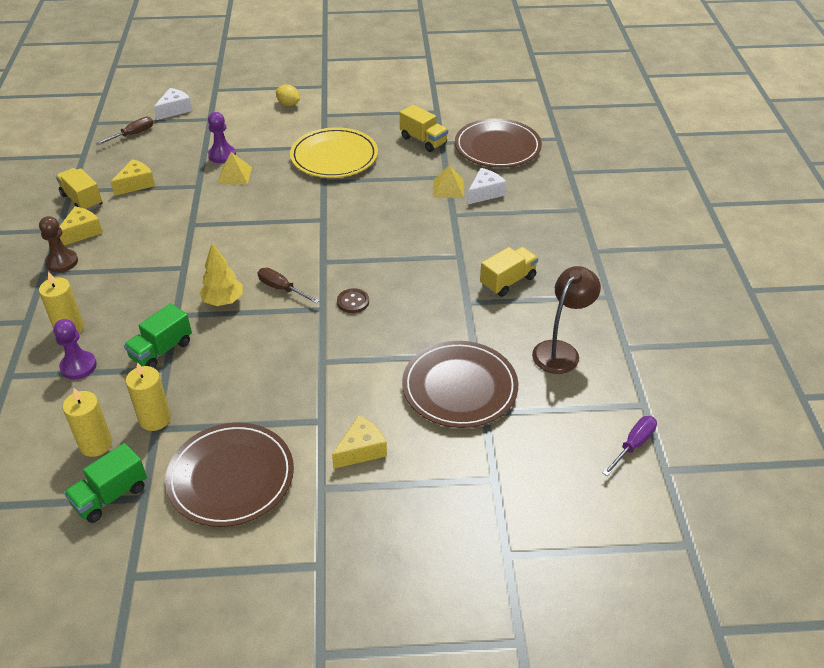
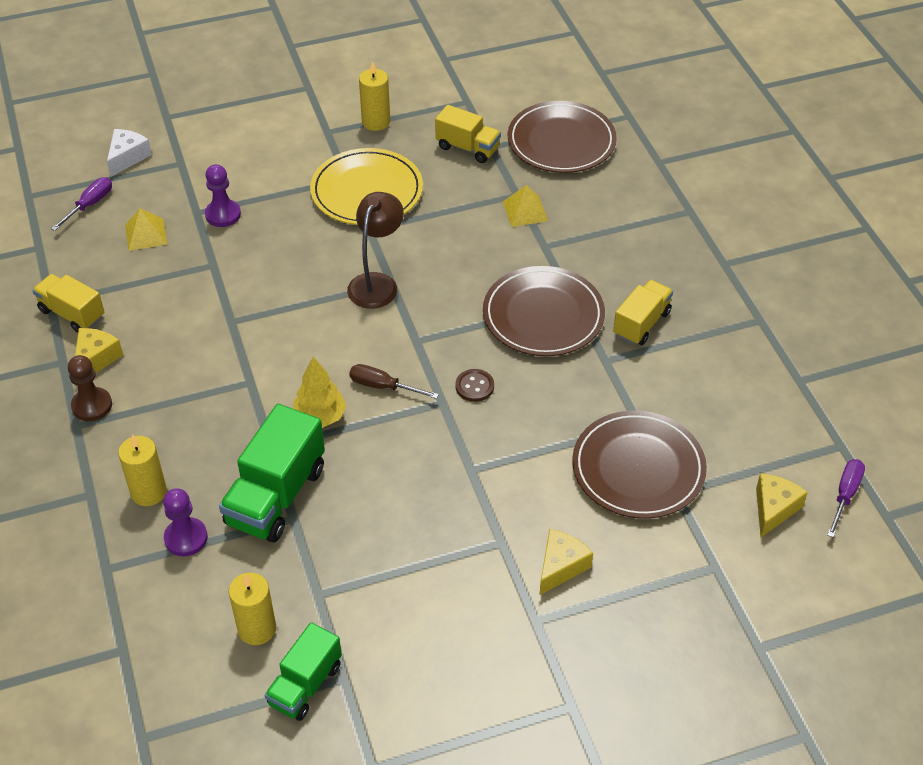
camera: 15 degrees left, 5 degrees up
brown screwdriver [96,117,153,145] -> purple screwdriver [51,177,112,231]
yellow cheese [111,159,155,196] -> yellow cheese moved to [756,473,808,537]
green truck [124,303,192,368] -> green truck [219,404,325,542], size x1.59
yellow candle [126,362,171,431] -> yellow candle moved to [359,61,390,131]
brown plate [165,423,294,527] -> brown plate moved to [483,266,605,356]
yellow pyramid [218,152,252,184] -> yellow pyramid moved to [125,208,167,251]
yellow lemon [276,84,300,106] -> none
white cheese [468,168,506,204] -> none
brown lamp [532,266,601,374] -> brown lamp moved to [347,192,404,309]

